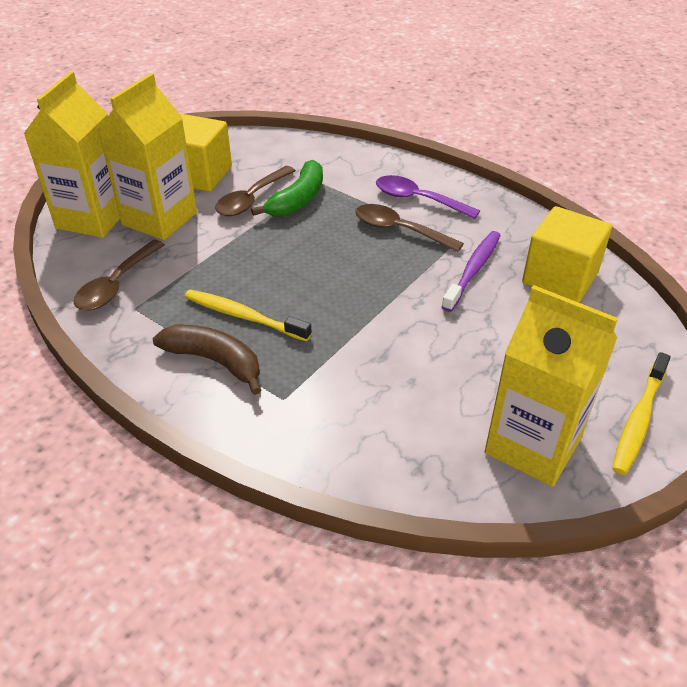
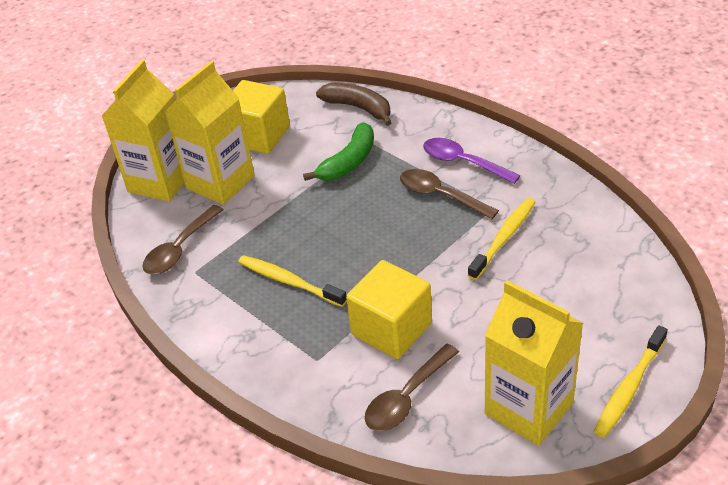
camera: 10 degrees right, 0 degrees up
brown banana [153,325,261,395] -> brown banana moved to [316,83,392,126]
brown spoon [215,166,296,216] -> brown spoon moved to [365,344,459,431]
purple toothbrush [442,231,501,312] -> yellow toothbrush [468,198,535,280]
yellow cube [522,206,612,303] -> yellow cube moved to [346,260,432,359]

